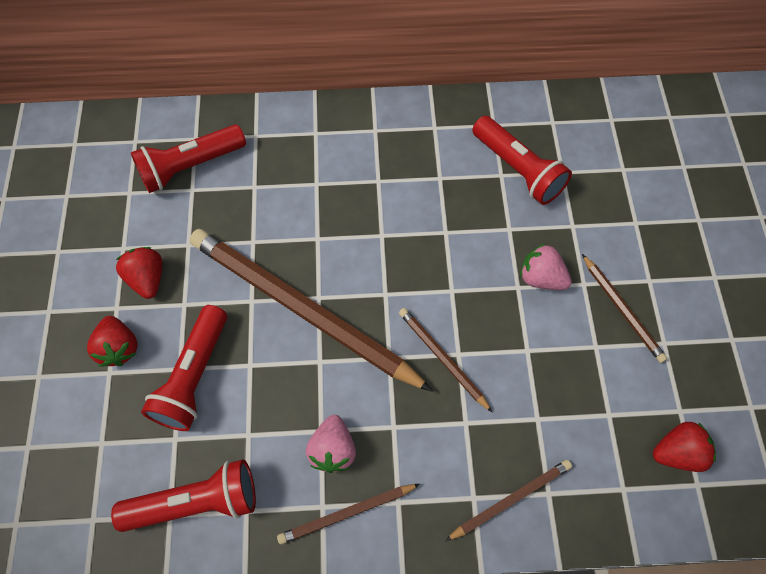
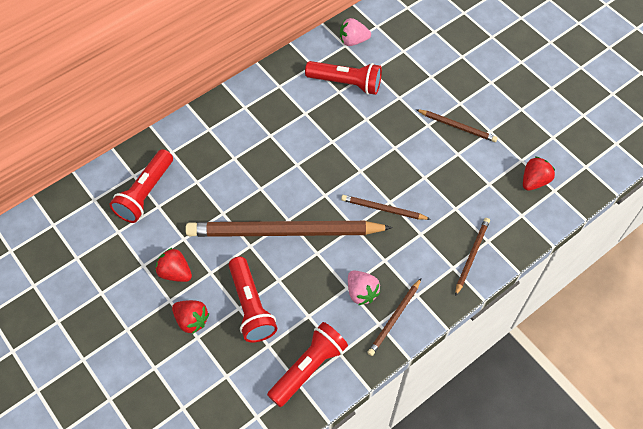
camera: 35 degrees left, 5 degrees down
pink strawberry [520,244,572,290] -> pink strawberry moved to [340,18,371,46]

